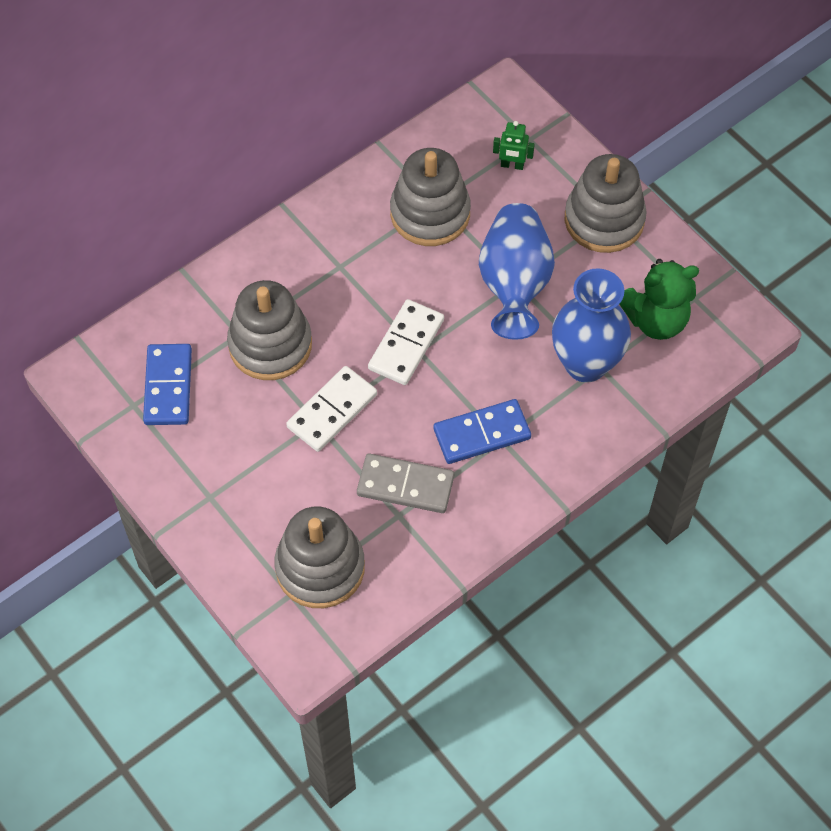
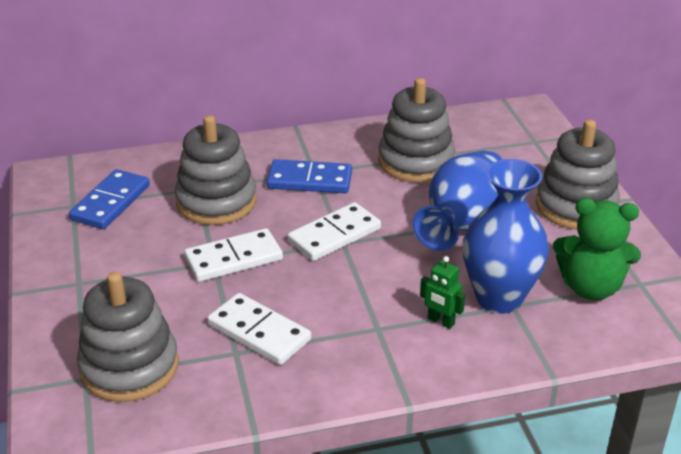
camera: 25 degrees right, 25 degrees down
grey domino [357,454,454,513] -> white domino [207,293,311,365]
blue domino [433,399,531,464] -> blue domino moved to [267,159,352,193]
green robot [493,121,535,170] -> green robot moved to [420,256,465,329]

